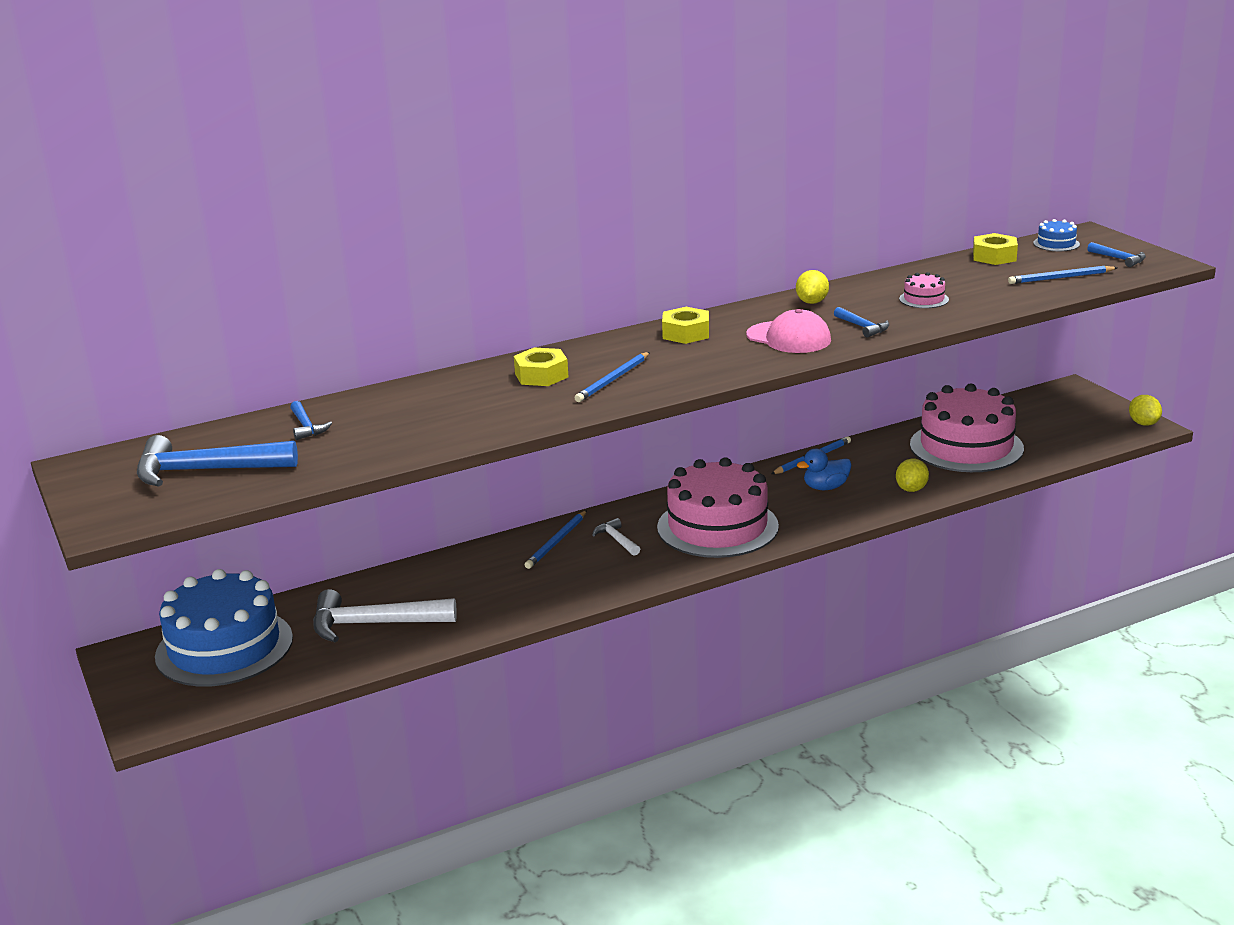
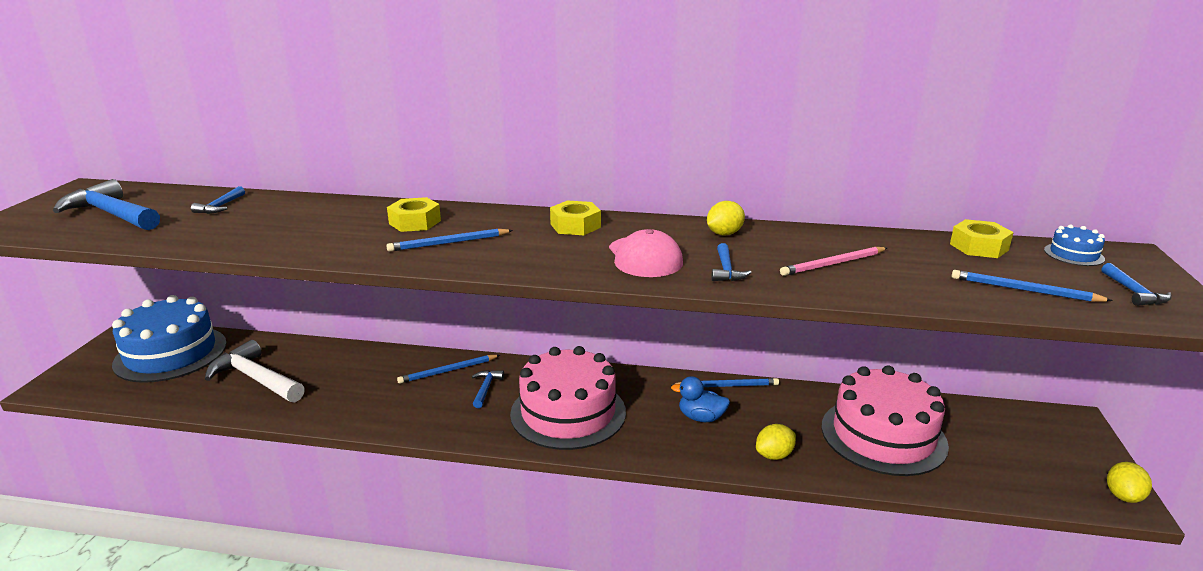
camera: 35 degrees right, 0 degrees up
white hammer [592,518,640,556] -> blue hammer [472,370,504,408]
pink cake [899,272,949,308] -> pink pencil [780,247,887,276]

